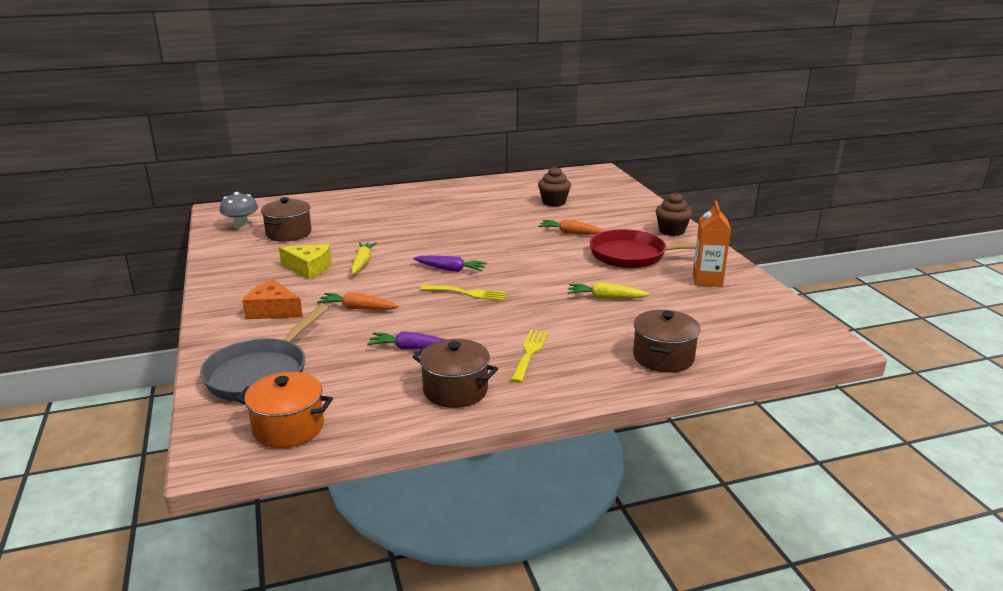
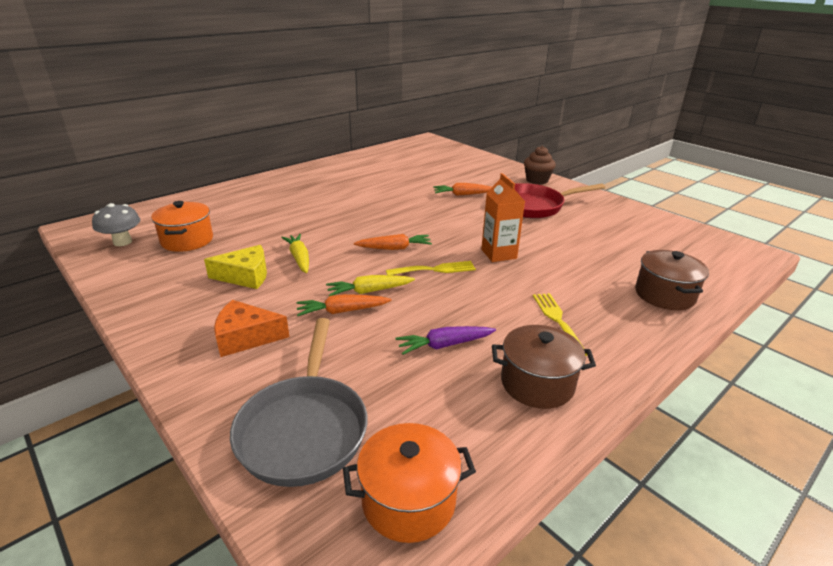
camera: 25 degrees left, 5 degrees up
brown pot [261,197,312,241] -> orange pot [151,201,213,252]
purple carrot [413,256,487,272] -> orange carrot [354,234,432,250]
brown cupcake [538,166,571,207] -> none
yellow carrot [567,282,650,299] -> yellow carrot moved to [326,275,415,296]
orange carton [693,201,731,287] -> orange carton moved to [481,173,525,262]

